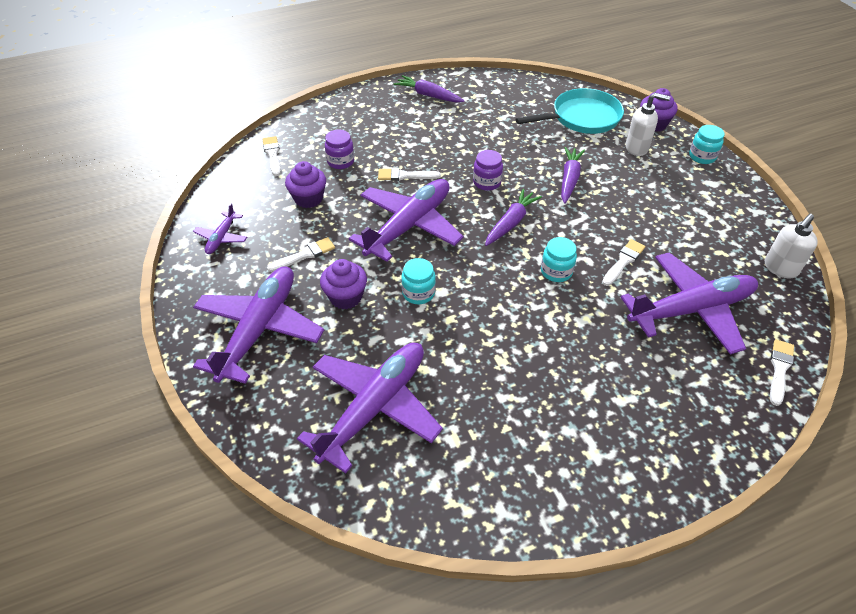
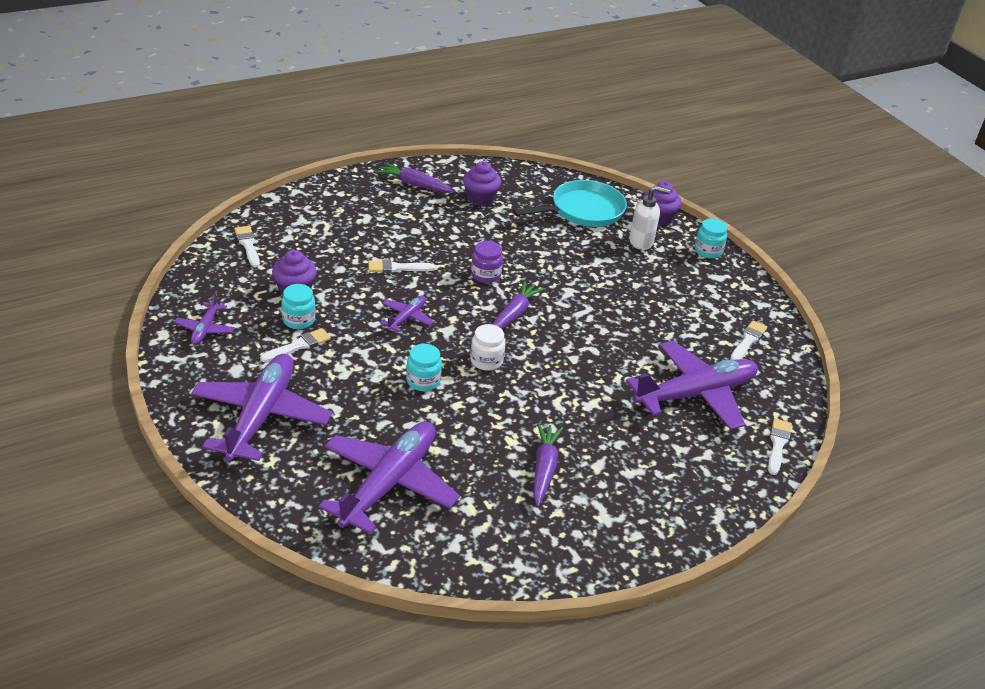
camera: 10 degrees left, 10 degrees down
purple cupcake [320,259,367,309] -> purple cupcake moved to [463,161,501,206]
purple jar [325,130,354,169] -> none
purple plane [349,179,464,262] -> purple plane [380,296,434,332], size x0.46
turquoise jar [541,237,577,282] -> turquoise jar moved to [281,284,316,329]
purple carrot [561,147,585,204] -> purple carrot moved to [533,423,563,507]
white brush [602,239,645,286] -> white brush moved to [730,321,767,360]
white soap dispenser [765,214,818,279] -> none
none -> white jar [470,324,506,371]

